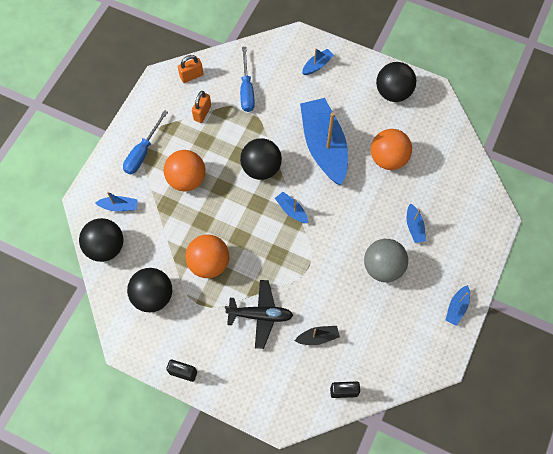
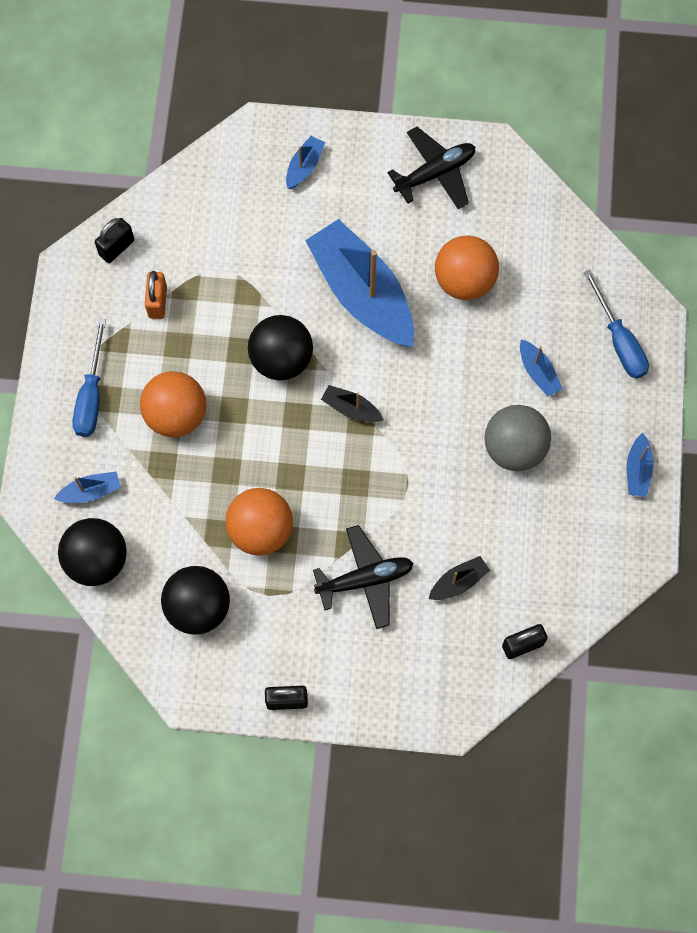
camera: 20 degrees left, 5 degrees up
orange padlock [178,55,204,83] -> black padlock [95,218,134,263]
blue screwdriver [240,47,255,112] -> blue screwdriver moved to [583,270,649,379]
blue boat [275,192,308,223] -> black boat [321,385,383,422]
black ball [376,62,416,102] -> black plane [387,127,475,209]

